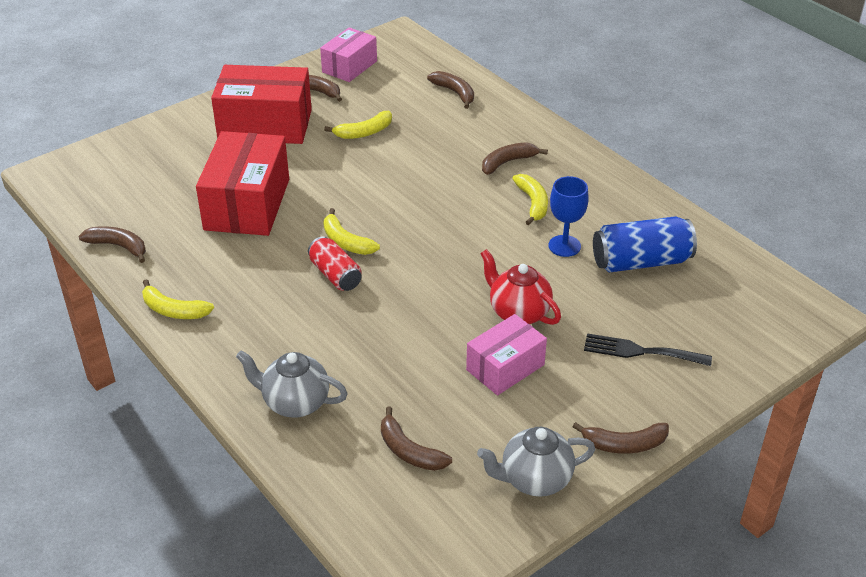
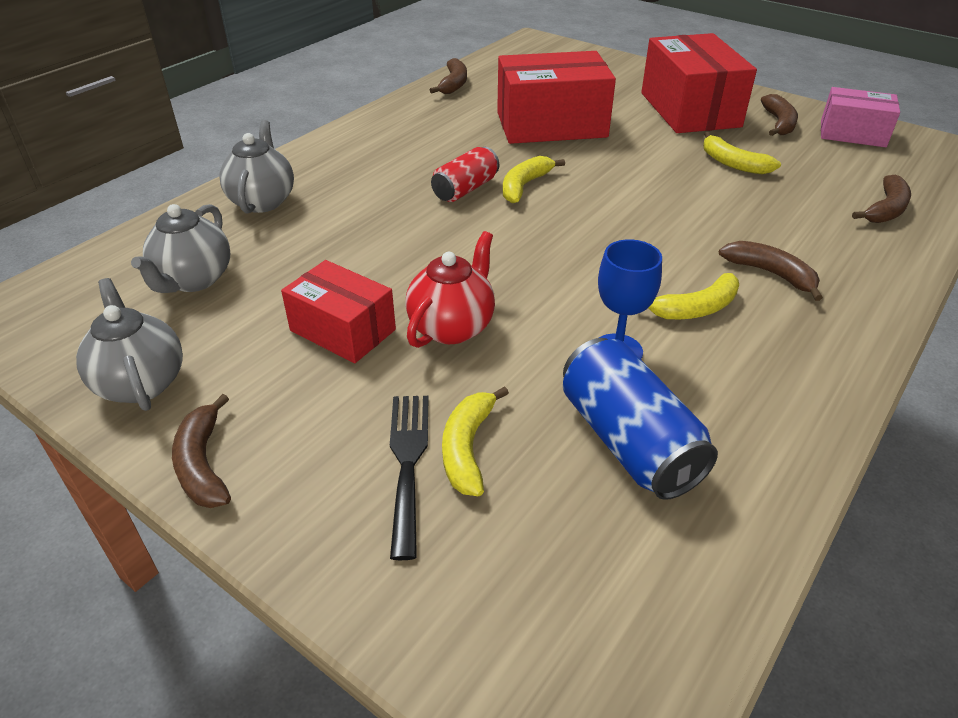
camera: 75 degrees right, 0 degrees up
yellow banana [142,279,214,319] -> yellow banana moved to [442,386,509,496]
brown banana [381,406,452,471] -> grey teapot [131,204,230,293]
pink box [466,314,547,395] -> red box [281,260,396,363]

